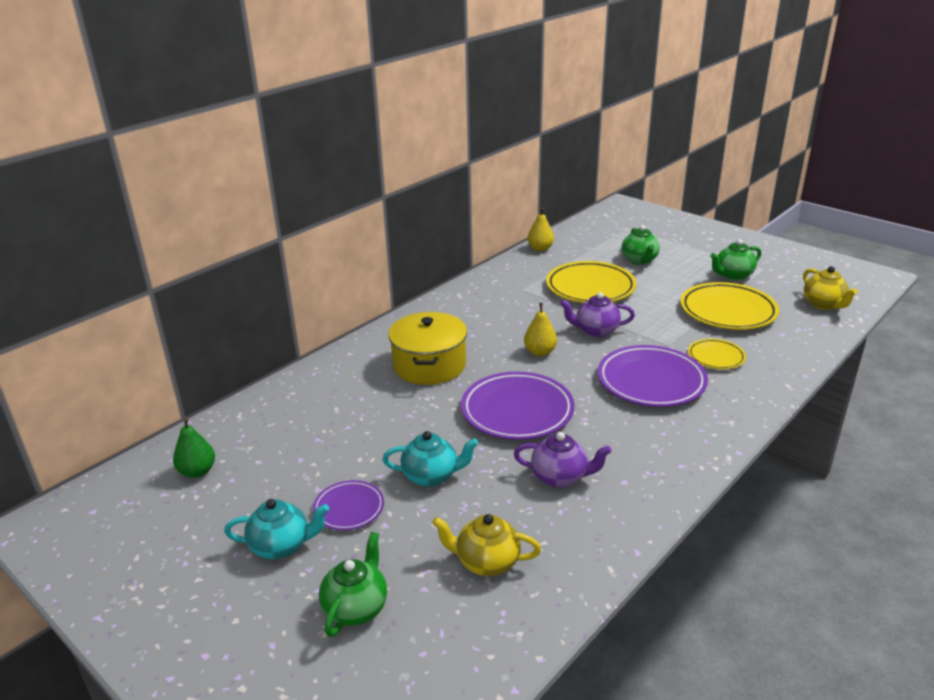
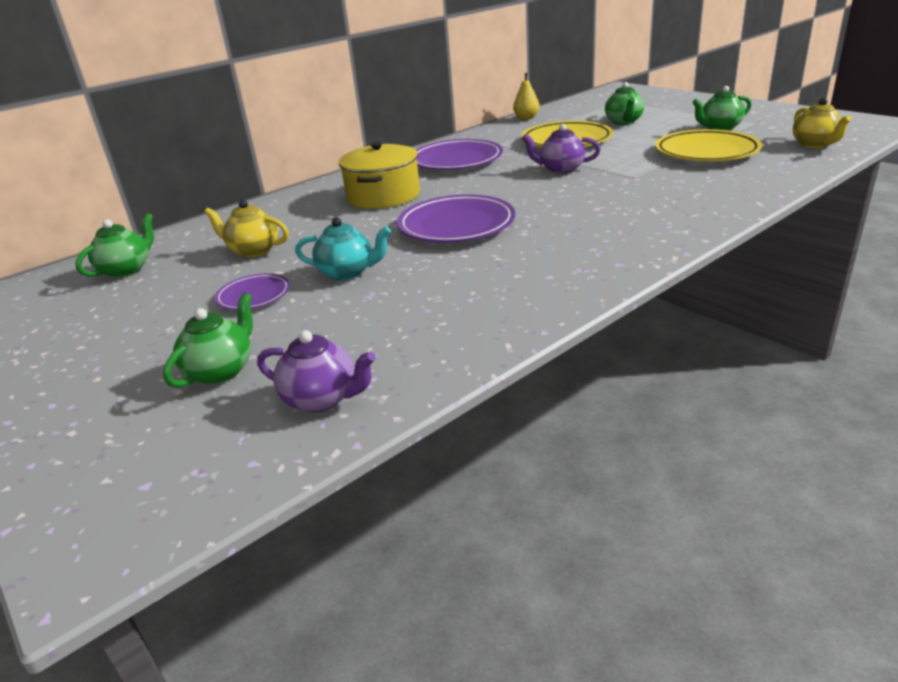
camera: 10 degrees right, 0 degrees up
green pear [173,418,215,478] -> green teapot [75,213,154,278]
turquoise teapot [224,499,329,559] -> none
yellow teapot [432,514,541,576] -> yellow teapot moved to [204,200,289,257]
purple teapot [514,432,612,488] -> purple teapot moved to [257,330,376,412]
yellow pear [524,303,557,356] -> none
purple plate [598,345,708,407] -> purple plate moved to [416,139,503,170]
yellow plate [688,339,746,369] -> none

